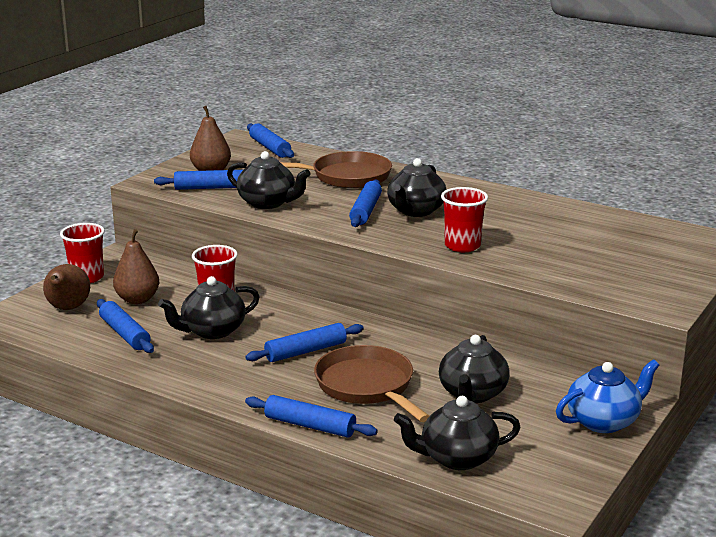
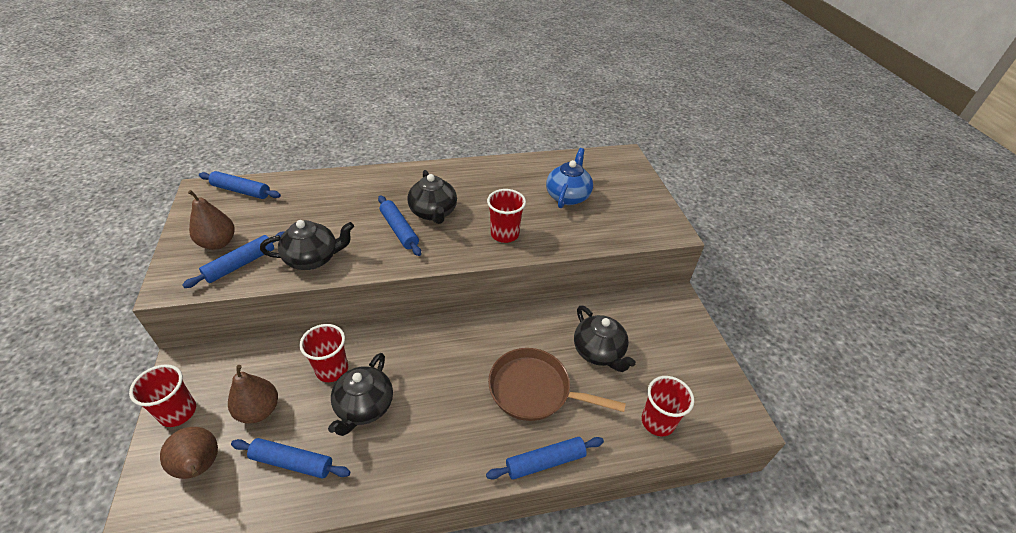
camera: 45 degrees left, 20 degrees up
blue rolling pin [245,323,364,362] -> none
brown pan [280,151,392,188] -> none
black teapot [394,396,521,470] -> red cup [642,376,694,436]
blue teapot [556,359,659,433] -> blue teapot moved to [546,148,593,208]

